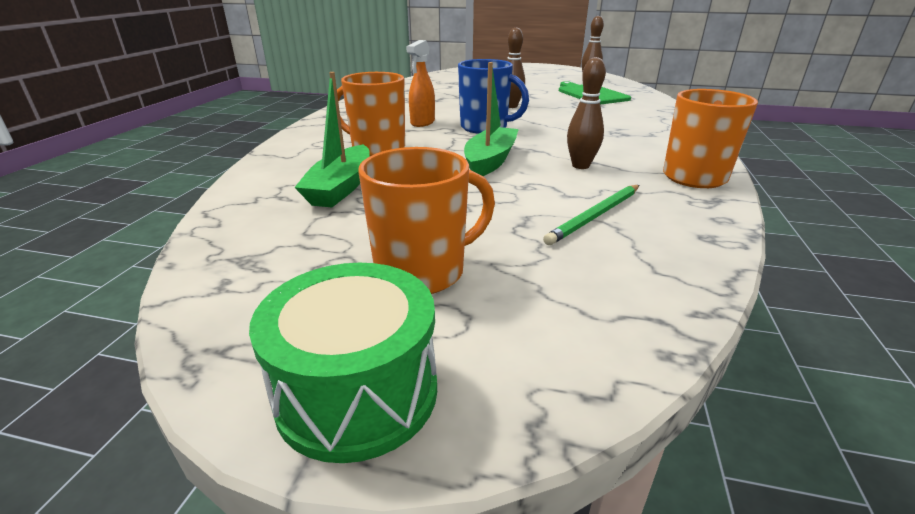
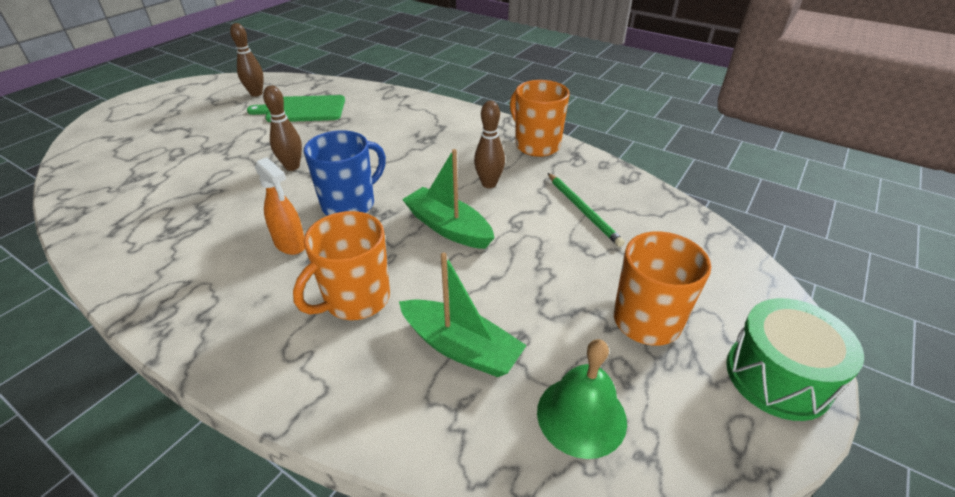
camera: 70 degrees left, 10 degrees up
none -> green bell [537,339,627,459]

